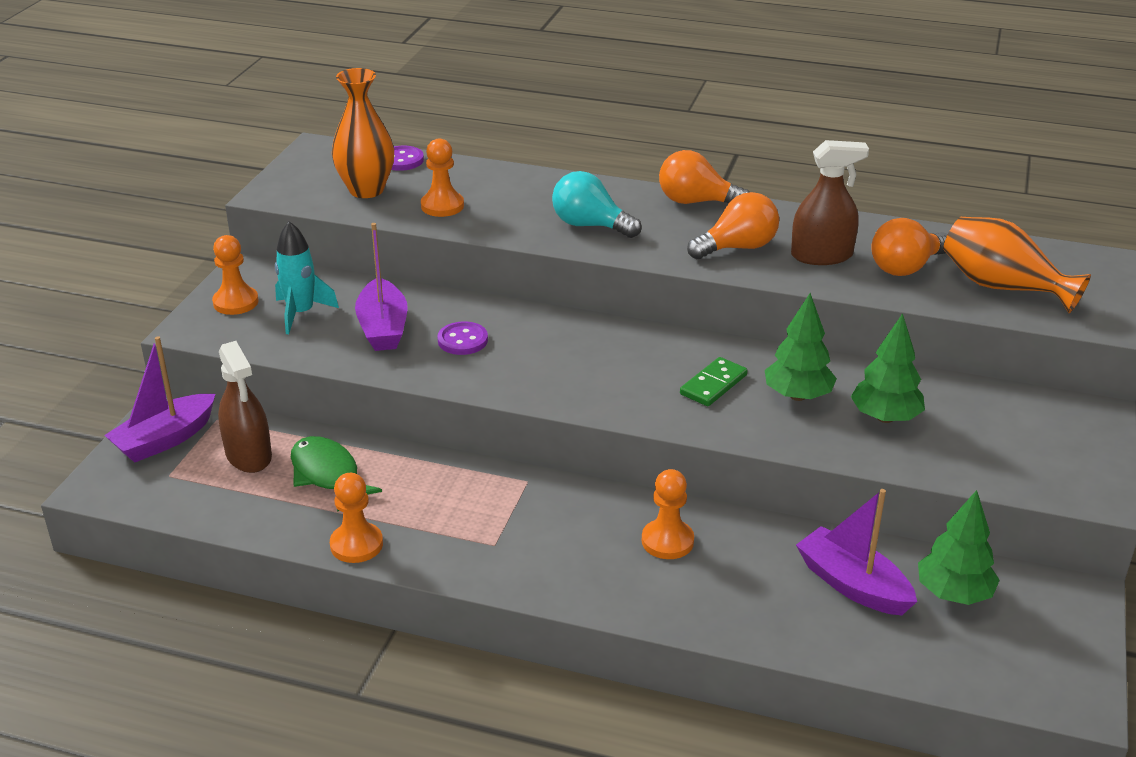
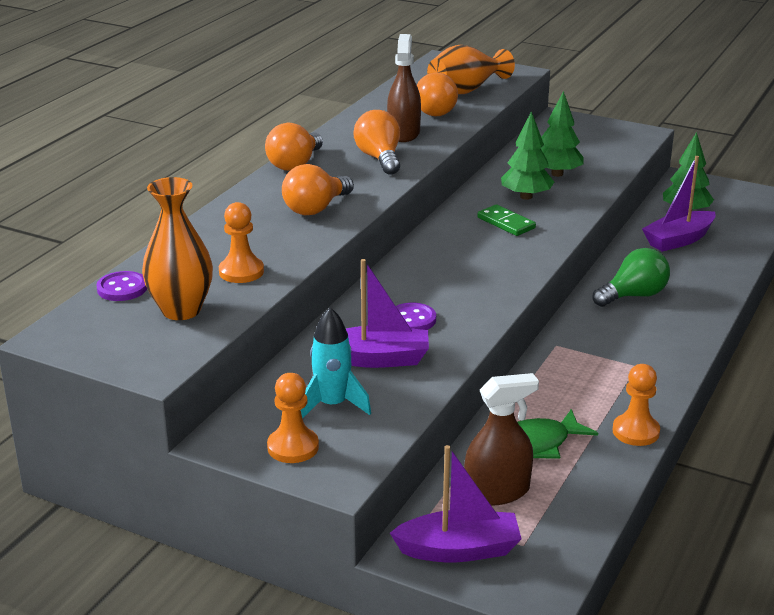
camera: 80 degrees left, 5 degrees down
purple boat [104,336,215,463] -> purple boat turned 60 degrees counterclockwise [390,445,521,563]
turquoise light bulb [552,171,642,238] -> orange light bulb [282,164,354,215]
orange pawn [642,469,694,559] -> green light bulb [592,248,670,307]

